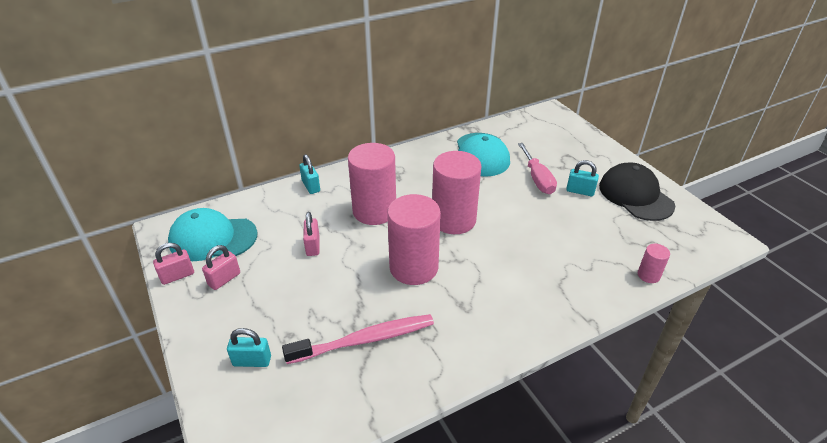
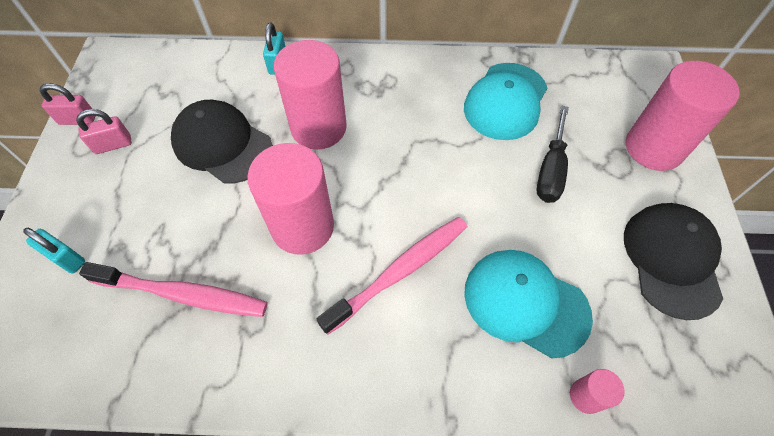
camera: 30 degrees right, 20 degrees up
turquoise cap [168,208,258,261] -> turquoise cap moved to [464,250,593,359]
pink padlock [303,212,319,256] -> black cap [171,100,273,184]
pink cylinder [432,151,482,234] -> pink cylinder moved to [626,61,740,171]
pink screwdriver [518,143,557,194] -> black screwdriver [537,105,569,203]
turquoise padlock [566,160,599,196] -> none
none -> pink toothbrush [317,217,467,335]

